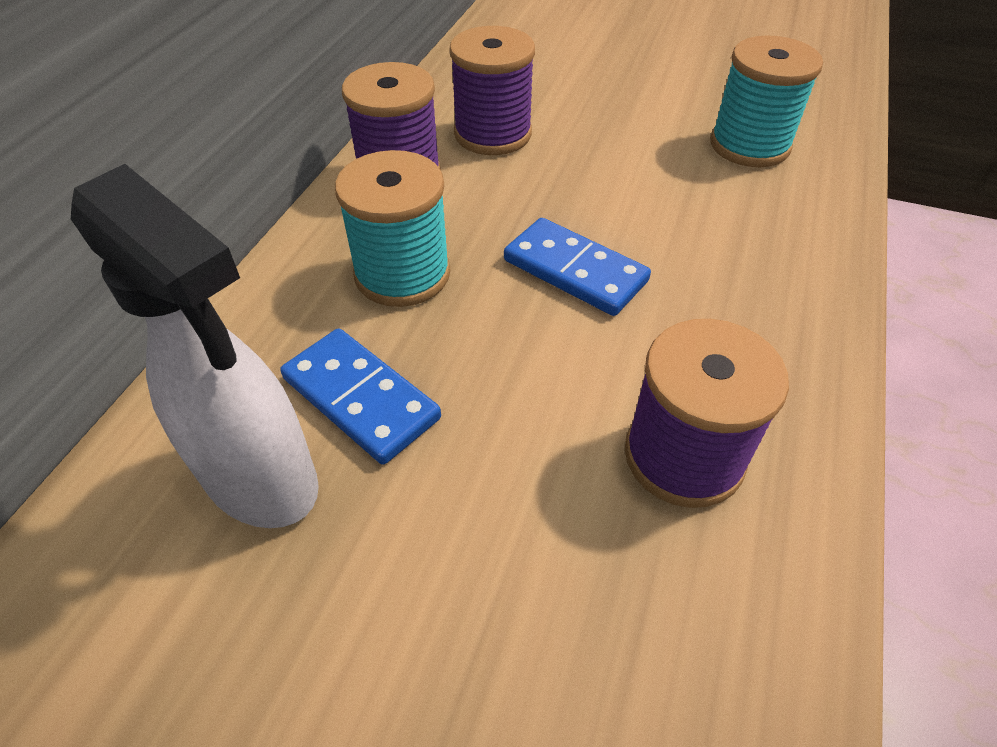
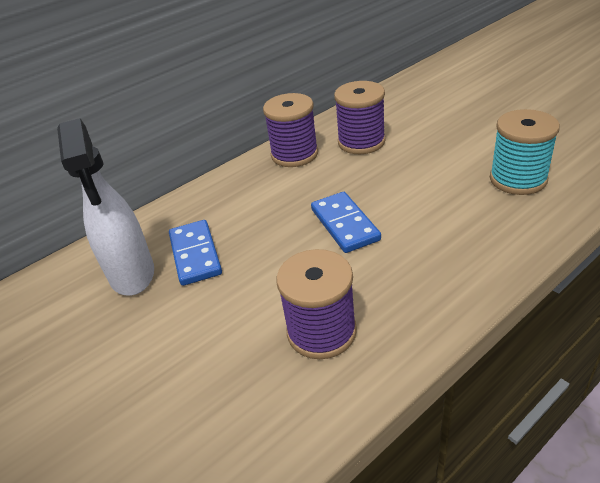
camera: 35 degrees right, 10 degrees down
turquoise spool [335,150,450,307] -> none

